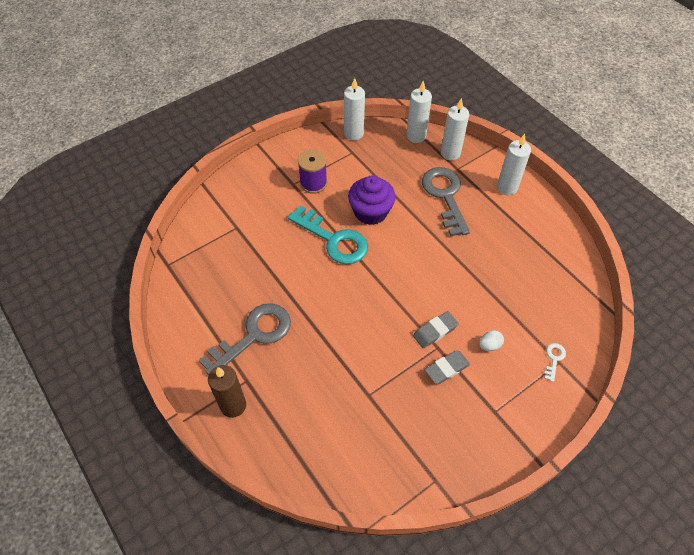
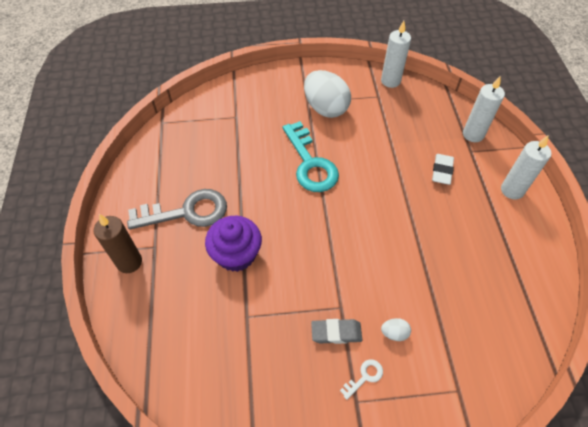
camera: 30 degrees right, 0 degrees up
purple spool [298,149,327,194] -> white egg [304,70,351,118]
purple cupcake [348,176,396,225] -> purple cupcake moved to [205,216,262,272]
white candle [406,81,432,143] -> none
grey eraser [413,311,459,348] -> none
grey key [422,167,470,236] -> white eraser [432,154,454,185]
white key [544,343,566,382] -> white key moved to [340,359,383,400]

